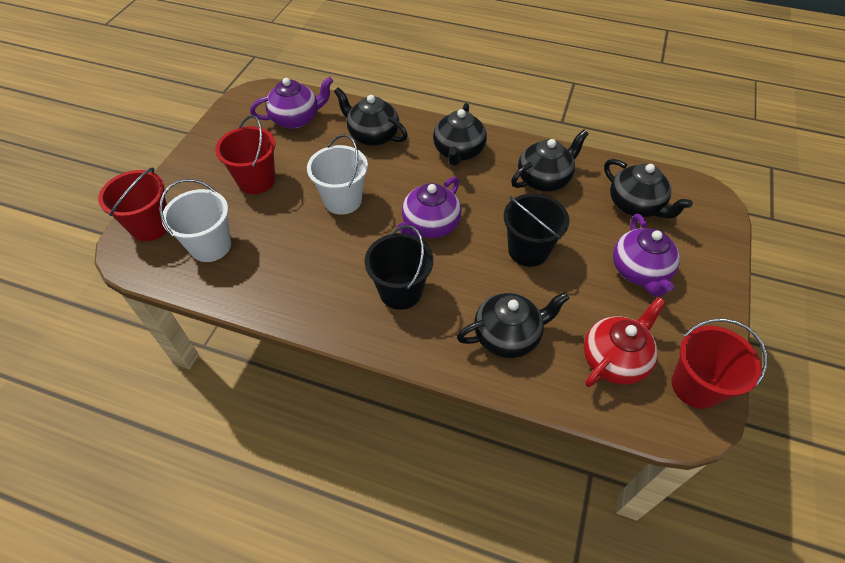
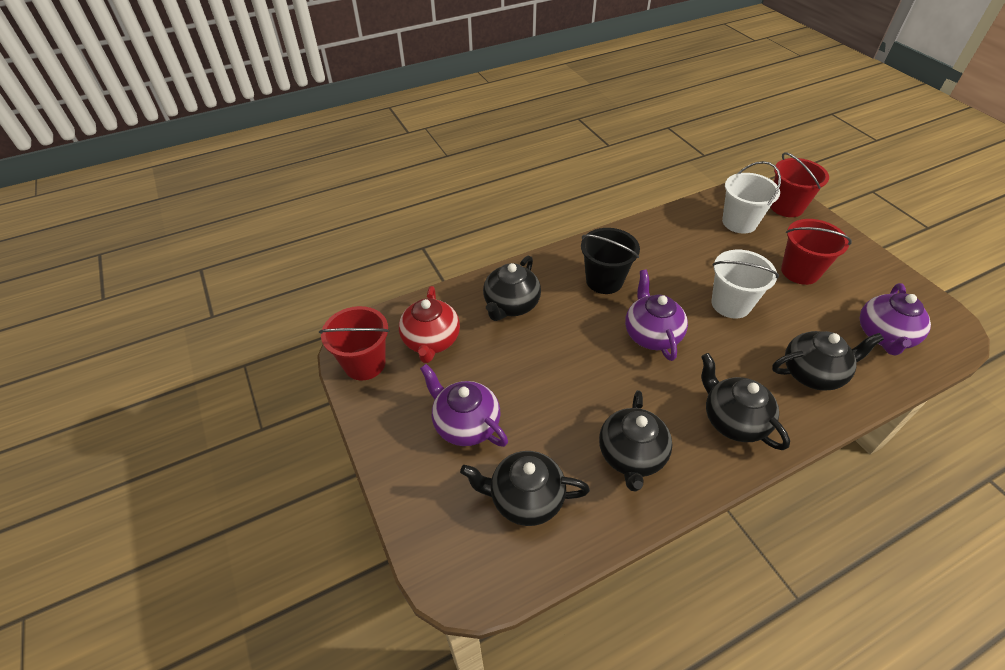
camera: 135 degrees right, 5 degrees down
black bucket [504,194,569,267] -> none

